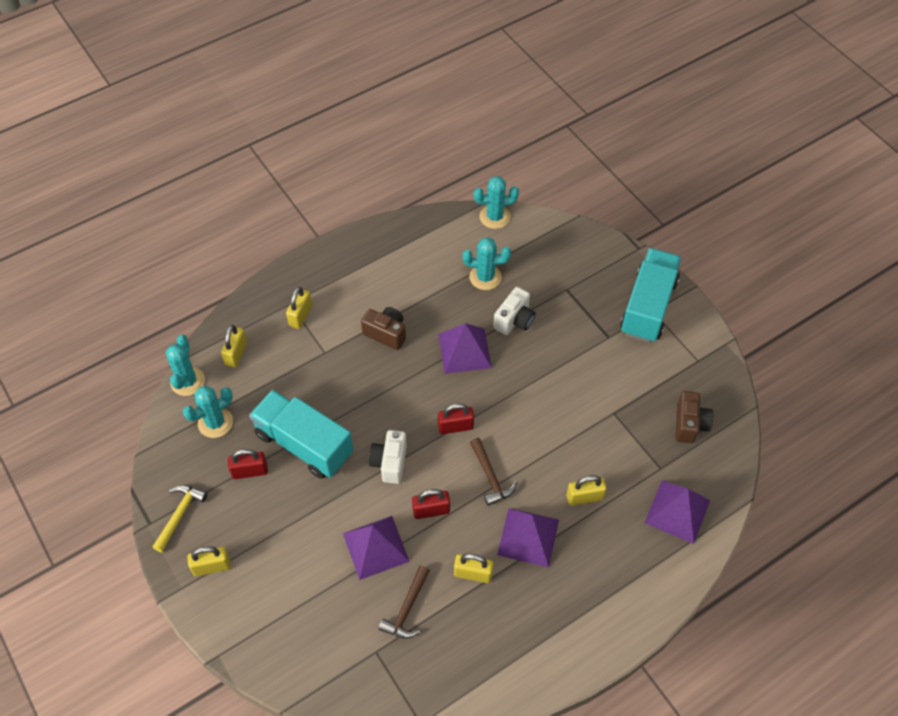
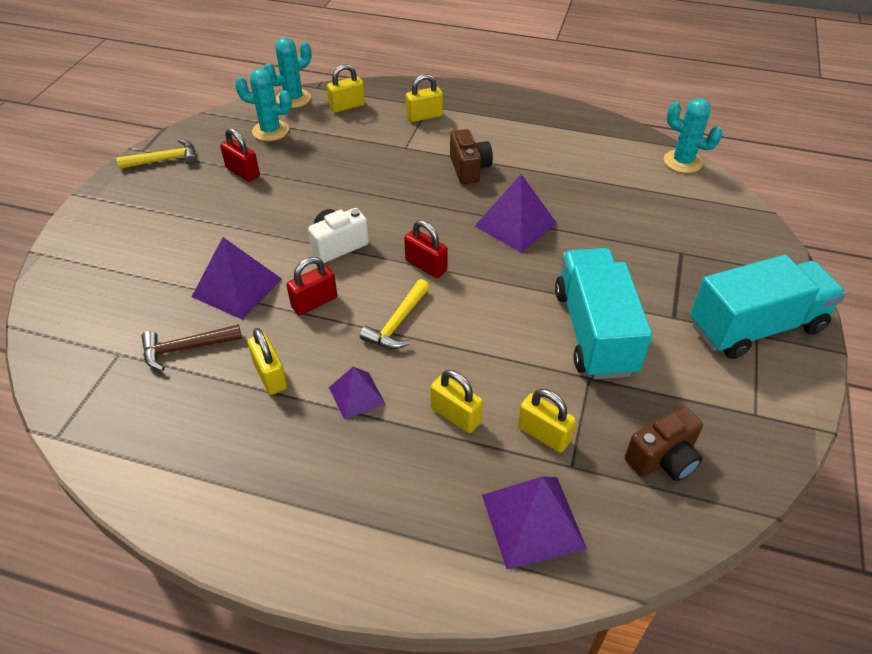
camera: 50 degrees right, 10 degrees down
yellow padlock [187,546,231,576] -> yellow padlock moved to [518,389,576,452]
turquoise truck [249,390,354,479] -> turquoise truck moved to [555,248,652,379]
red padlock [412,489,450,519] -> red padlock turned 75 degrees counterclockwise [287,257,337,315]
turquoise cactus [462,237,511,290] -> none
brown hammer [470,438,517,506] -> yellow hammer [360,279,429,349]
white camera [493,287,535,335] -> none
purple pyramid [497,508,559,567] -> purple pyramid [329,367,385,420], size x0.61

